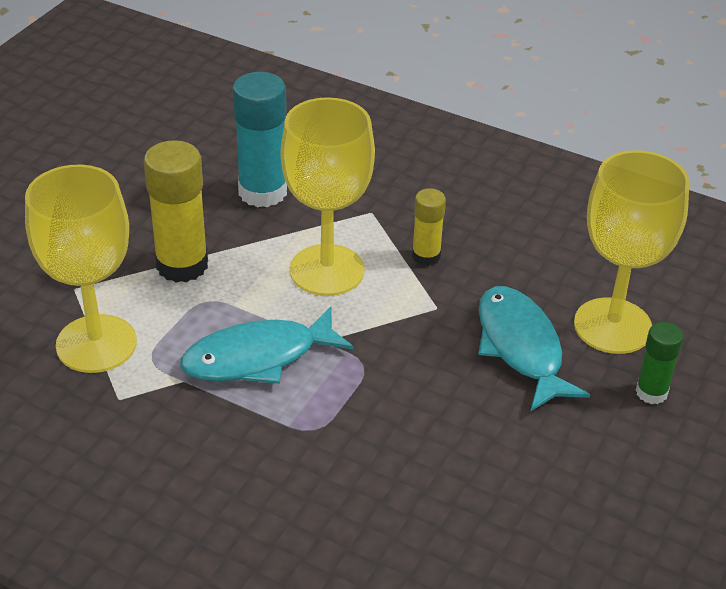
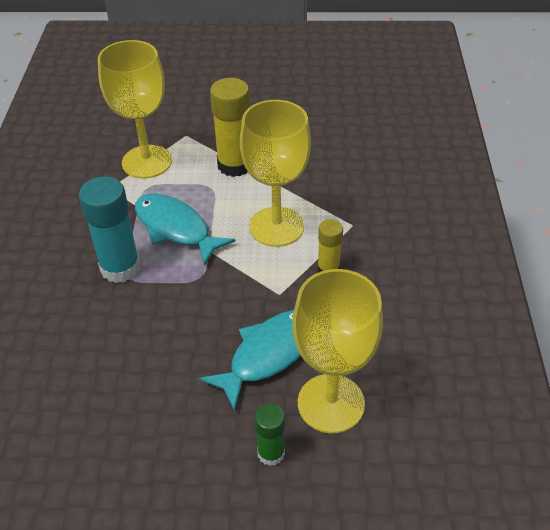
camera: 65 degrees right, 5 degrees up
turquoise glue stick [232,72,287,207] -> turquoise glue stick moved to [79,176,140,283]

